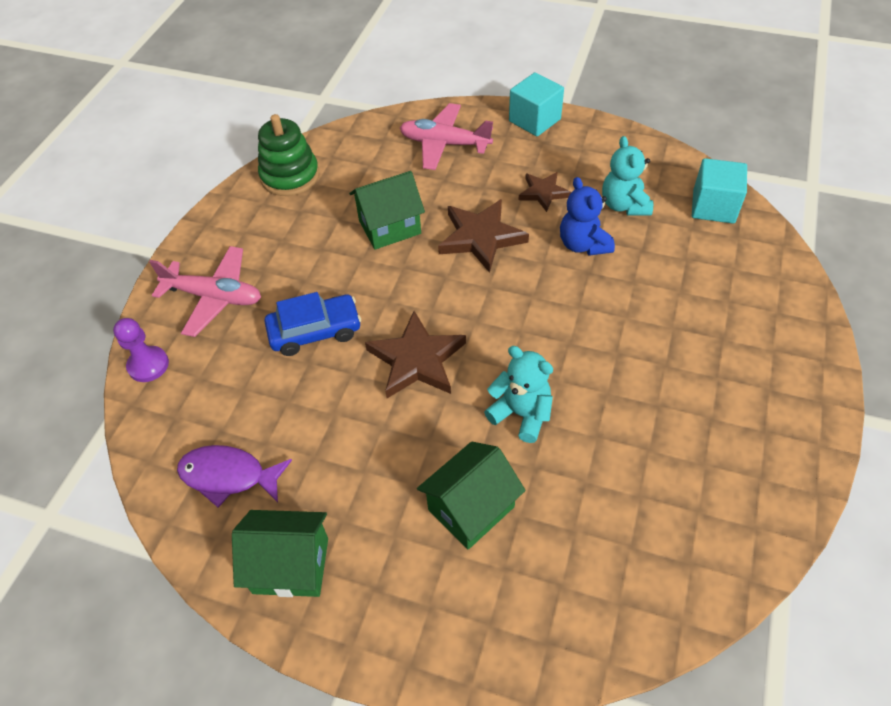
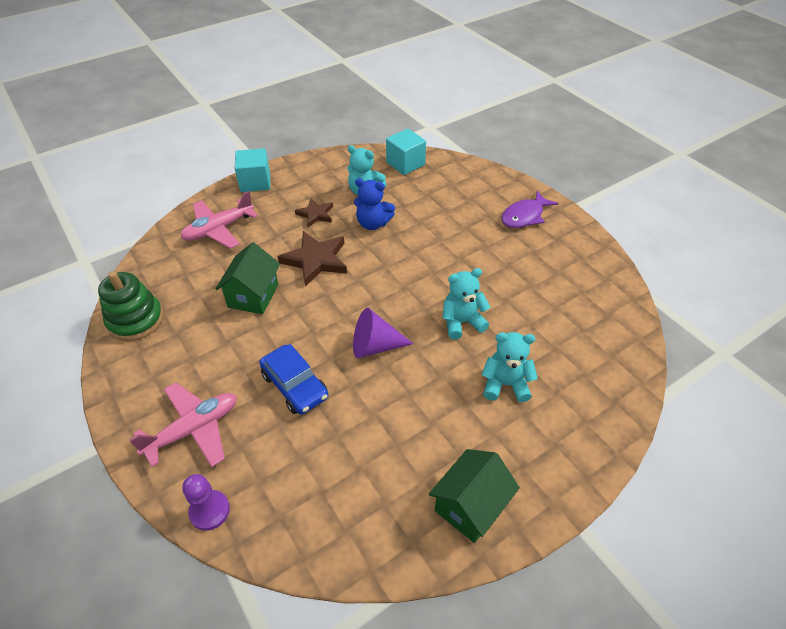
camera: 55 degrees left, 5 degrees down
purple fish [177,445,292,508] -> purple fish moved to [501,191,558,228]
blue car [264,292,361,356] -> blue car turned 120 degrees clockwise [259,344,329,415]
brown star [365,311,466,398] -> purple cone [353,308,413,358]
green house [417,442,526,550] -> turquoise teddy bear [481,332,538,402]

